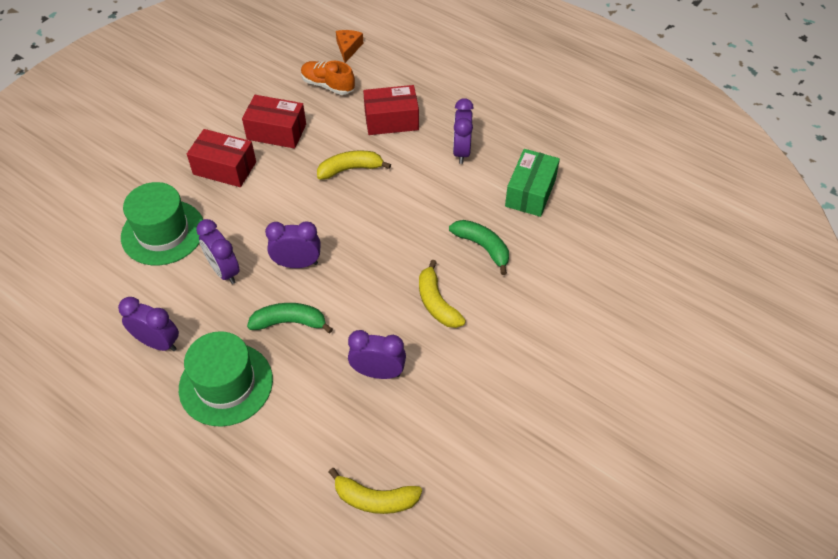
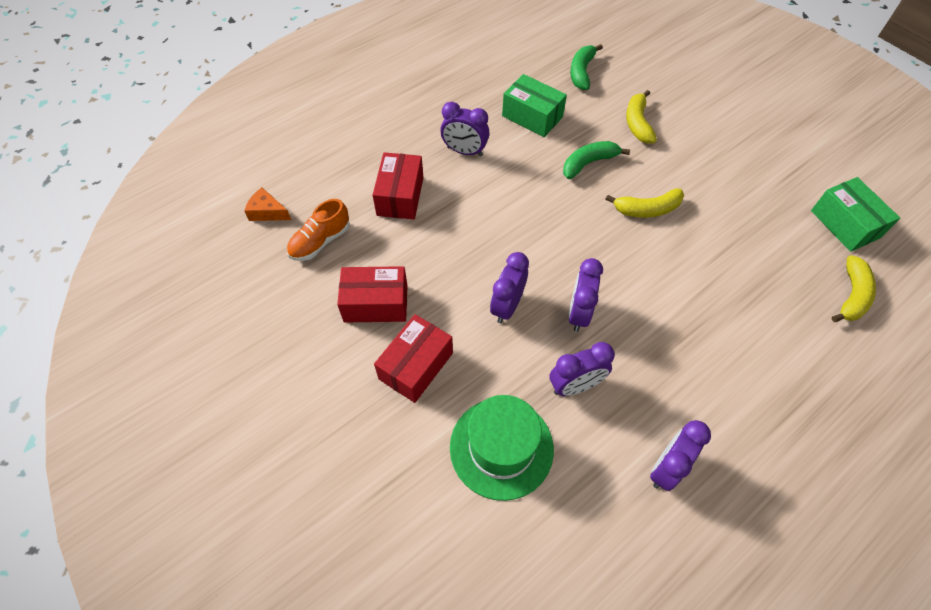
camera: 75 degrees left, 5 degrees up
green hat [179,331,273,427] -> none
red box [242,95,306,149] -> red box turned 60 degrees clockwise [337,266,408,322]
green banana [247,303,333,333] -> green banana moved to [570,44,603,90]
yellow banana [317,150,391,180] -> yellow banana moved to [626,90,657,144]
purple clock [348,330,406,379] -> purple clock moved to [490,252,529,323]
none -> green box [811,177,900,252]

